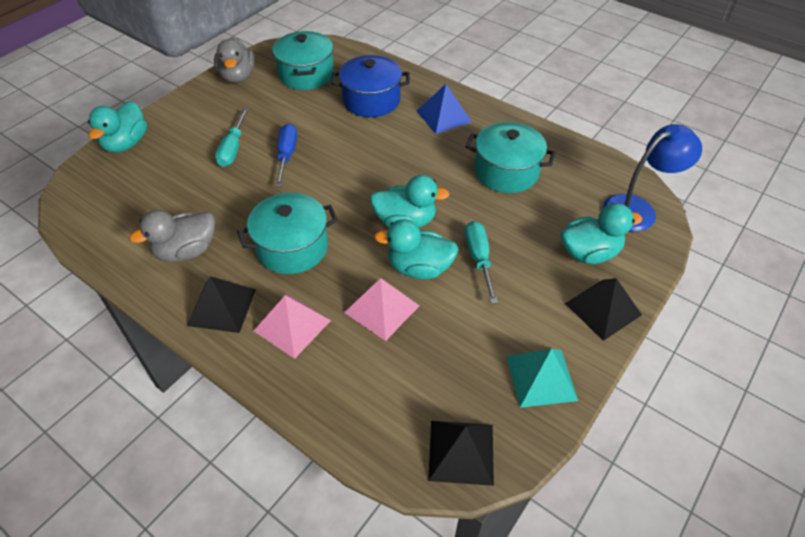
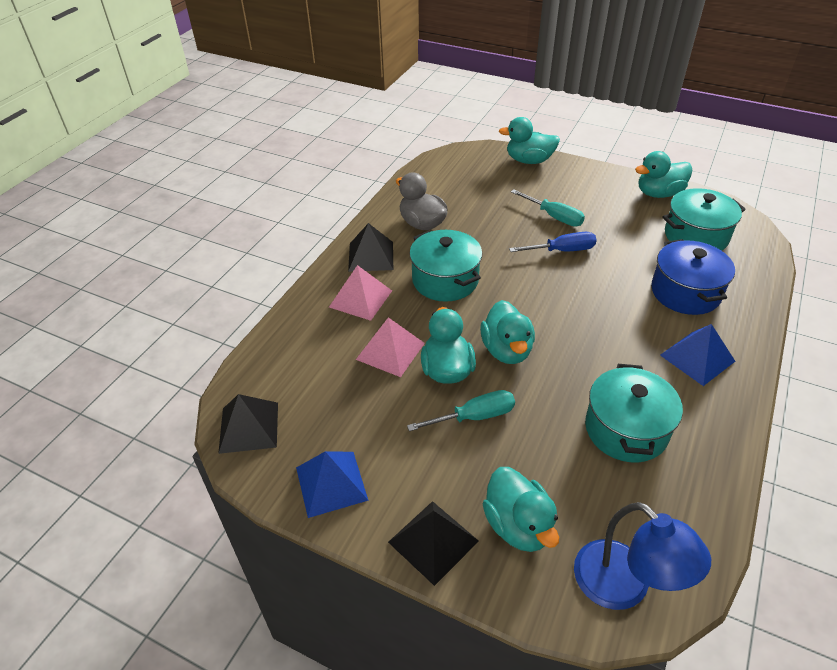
camera: 80 degrees right, 5 degrees down
grey duck [214,38,255,83] -> turquoise duck [635,151,692,198]
turquoise screwdriver [215,108,248,167] -> turquoise screwdriver turned 135 degrees counterclockwise [511,189,585,226]
turquoise pyramid [506,349,578,408] -> blue pyramid [296,451,369,518]

